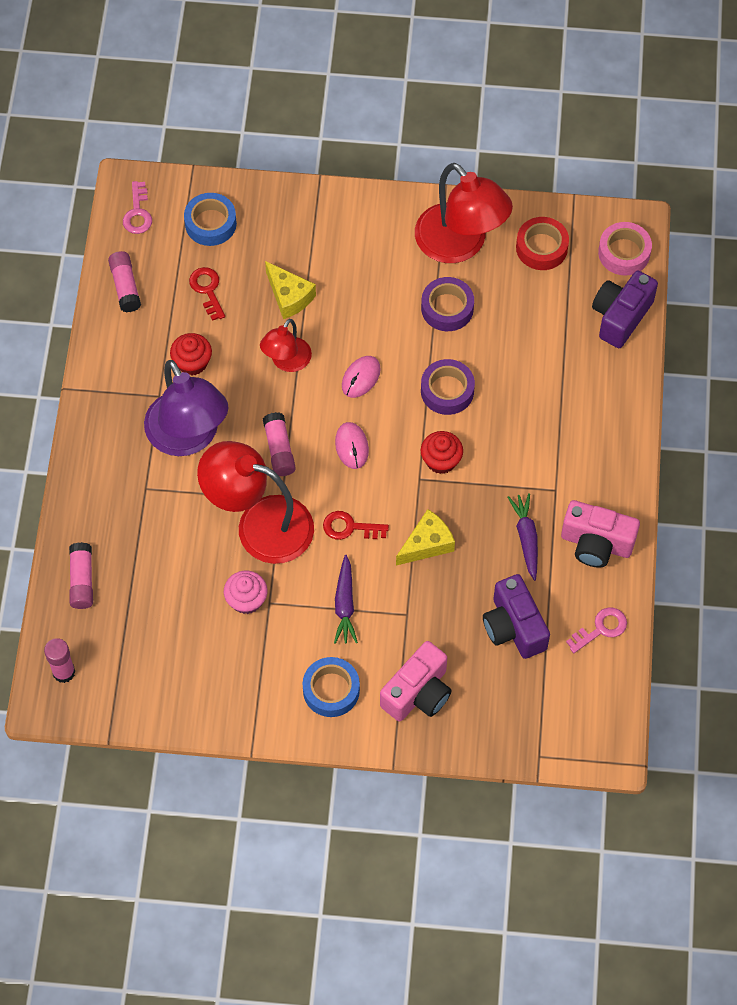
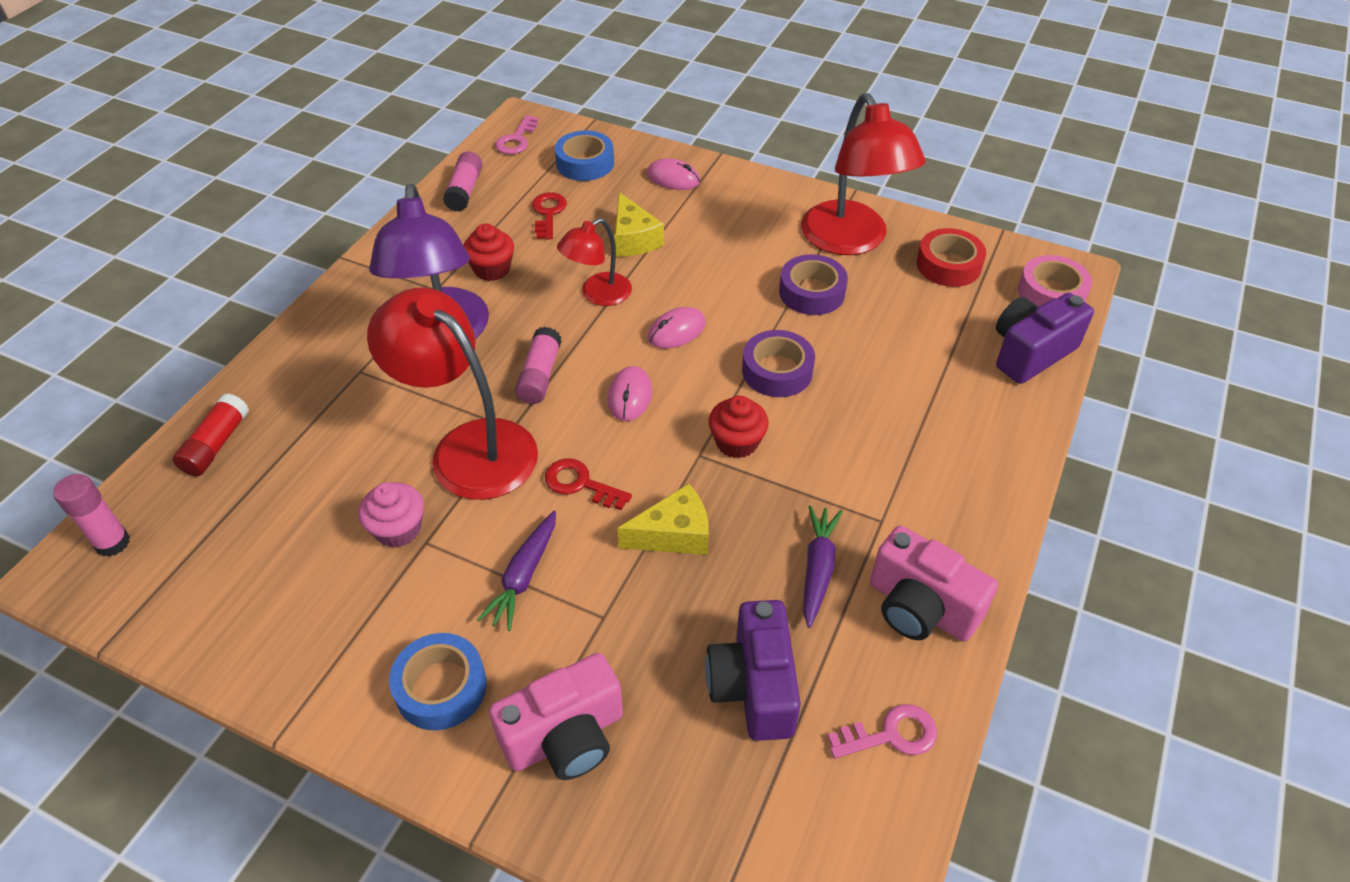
camera: 20 degrees right, 15 degrees down
pink glue stick [69,542,93,609] -> red glue stick [173,393,249,476]
none -> pink mouse [647,158,700,190]

